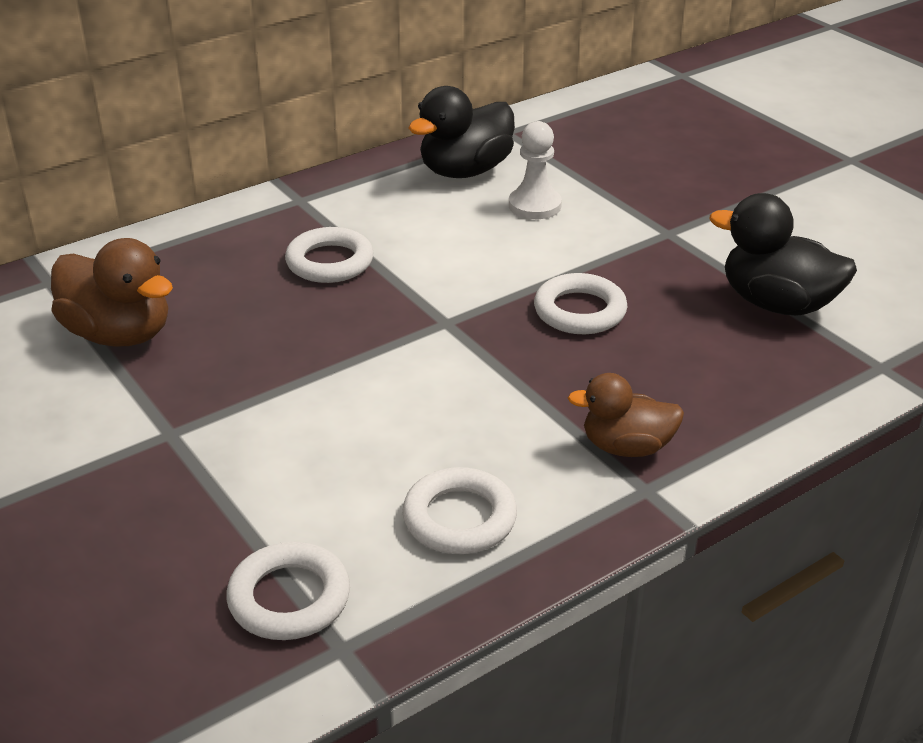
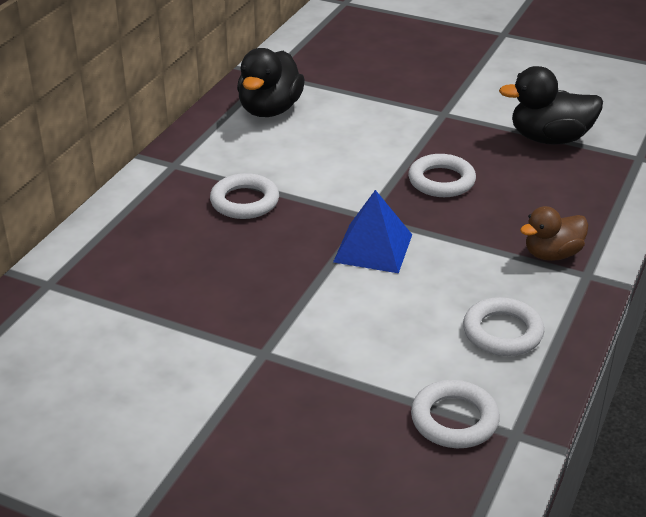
camera: 30 degrees left, 0 degrees up
brown duck [51,238,173,347] -> none
white pawn [509,121,562,219] -> none
none -> blue pyramid [333,190,412,273]

